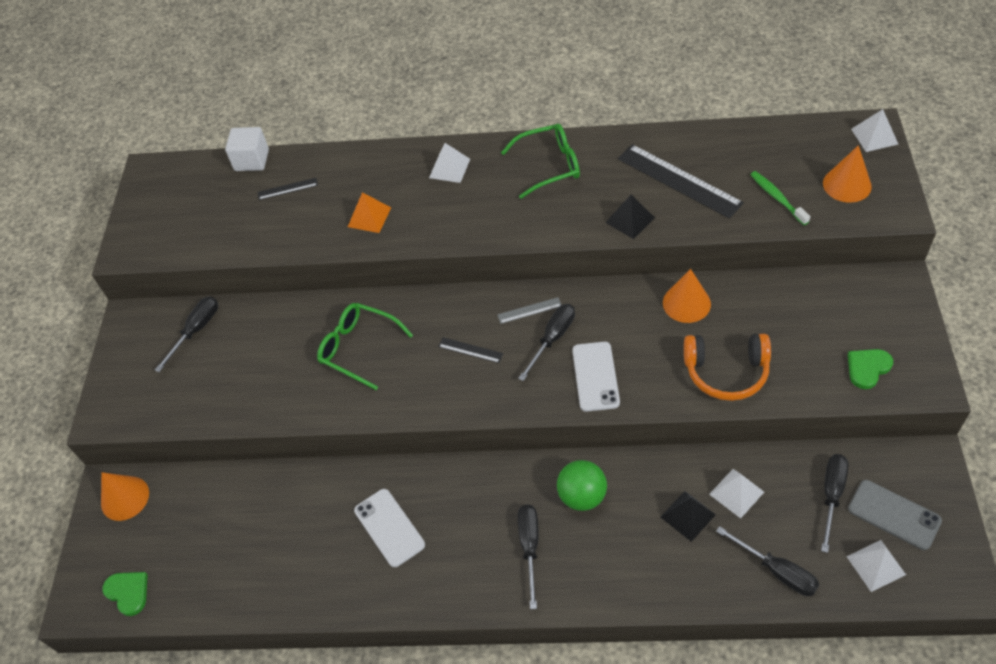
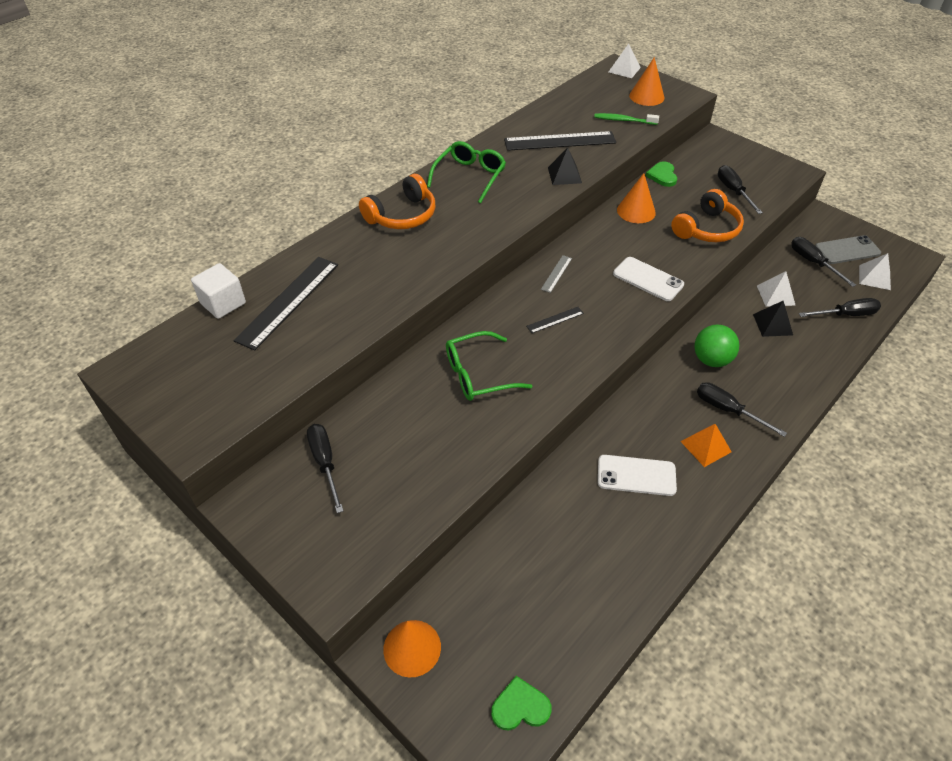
camera: 55 degrees left, 5 degrees down
black ruler [257,178,318,200] -> black ruler [234,257,338,351], size x2.15
orange pyramid [348,192,391,233] -> orange pyramid moved to [680,424,732,467]
white pyramid [429,143,470,183] -> orange headphones [359,174,435,229]
black screwdriver [518,304,575,381] -> black screwdriver moved to [718,165,763,214]
green heart [848,349,893,389] -> green heart moved to [645,161,677,187]

